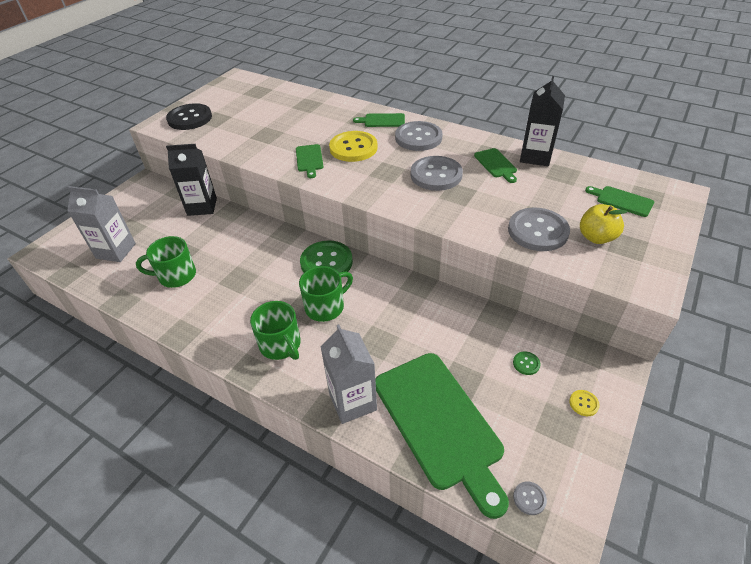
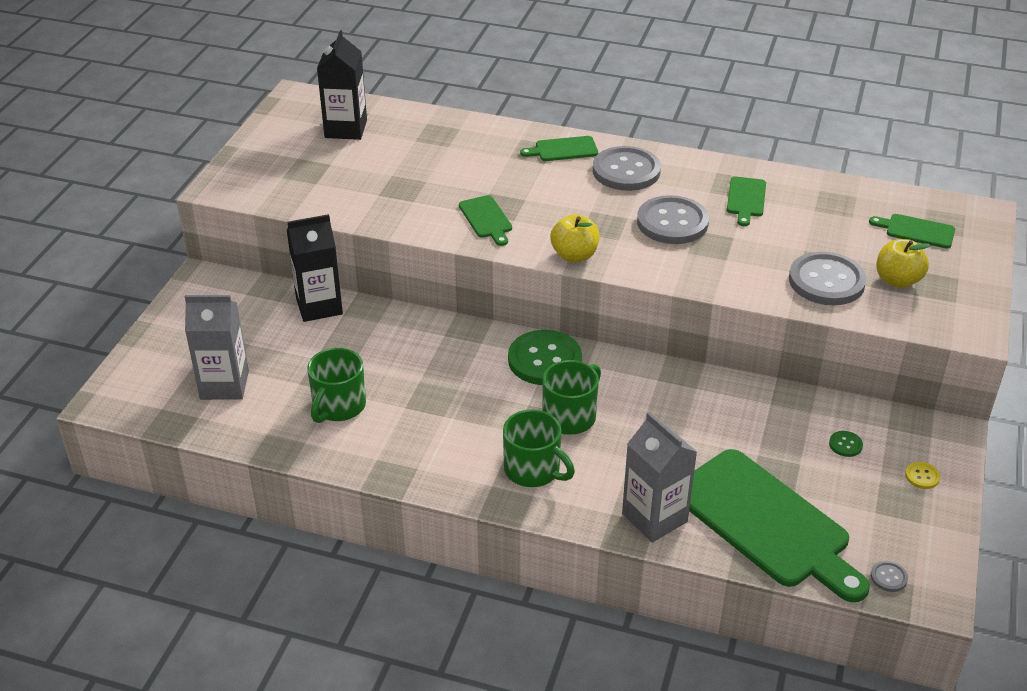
camera: 15 degrees left, 5 degrees down
green mug [136,236,196,288] -> green mug turned 45 degrees counterclockwise [307,348,366,423]
black button [166,103,212,130] -> none
yellow button [329,131,378,162] -> none
green cutting board [474,148,517,183] -> green cutting board turned 45 degrees clockwise [727,177,766,226]
black carton [520,76,565,166] -> black carton moved to [317,30,367,140]
none -> yellow apple [550,214,599,262]

